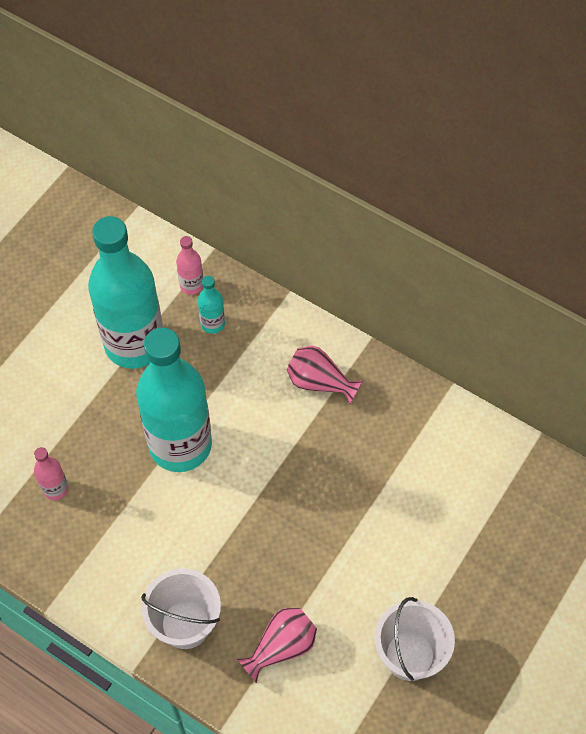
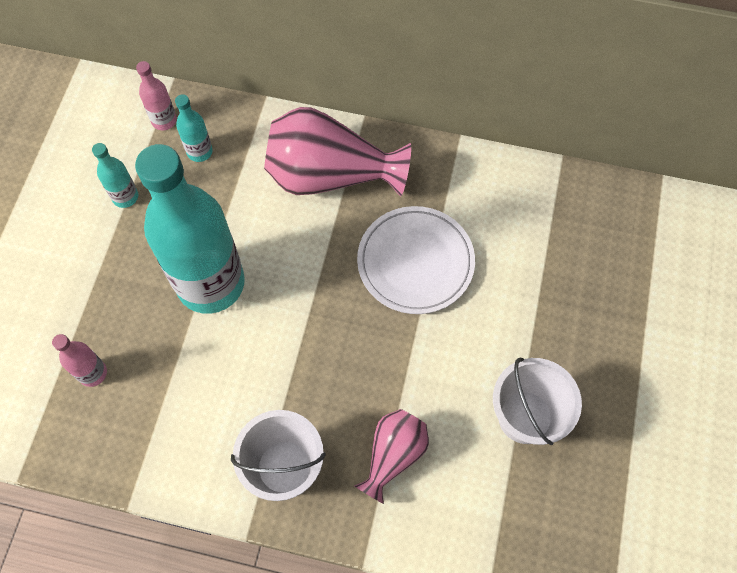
camera: 20 degrees left, 5 degrees up
turquoise bottle [88,216,163,369] -> turquoise bottle [92,143,138,208], size x0.41
pink vase [287,346,363,404] -> pink vase [264,107,411,197], size x1.77
none -> white plate [357,206,475,314]

